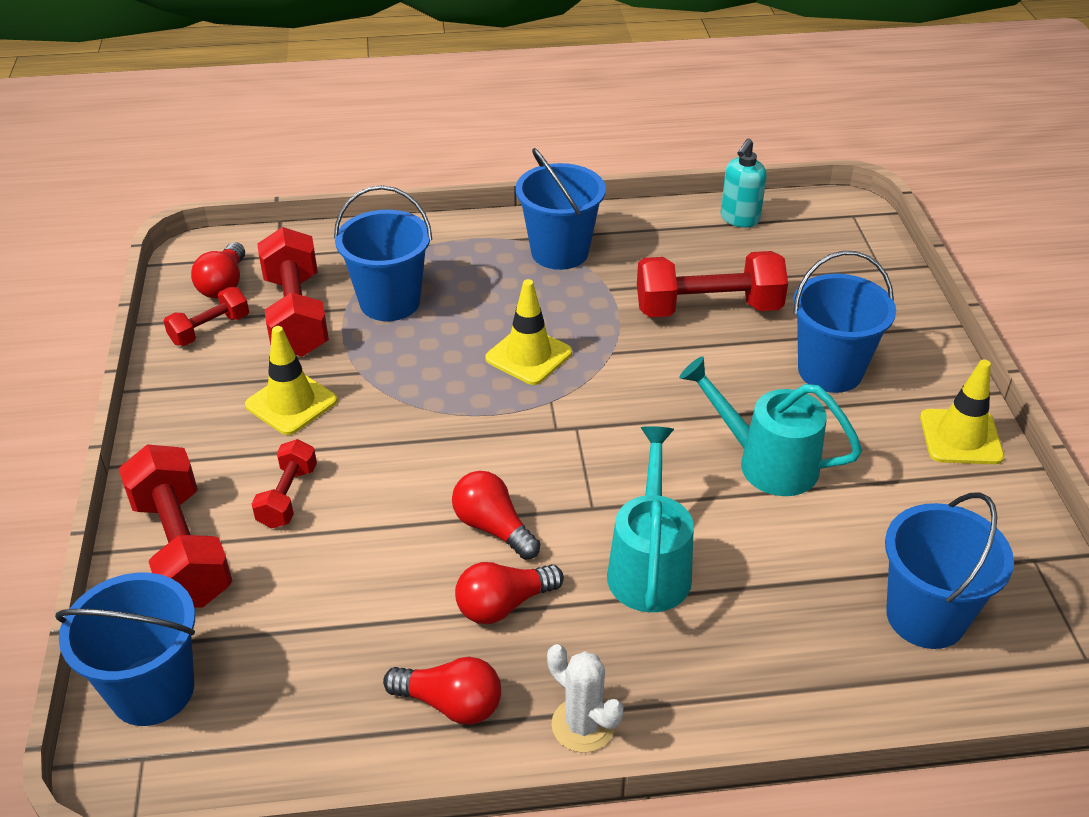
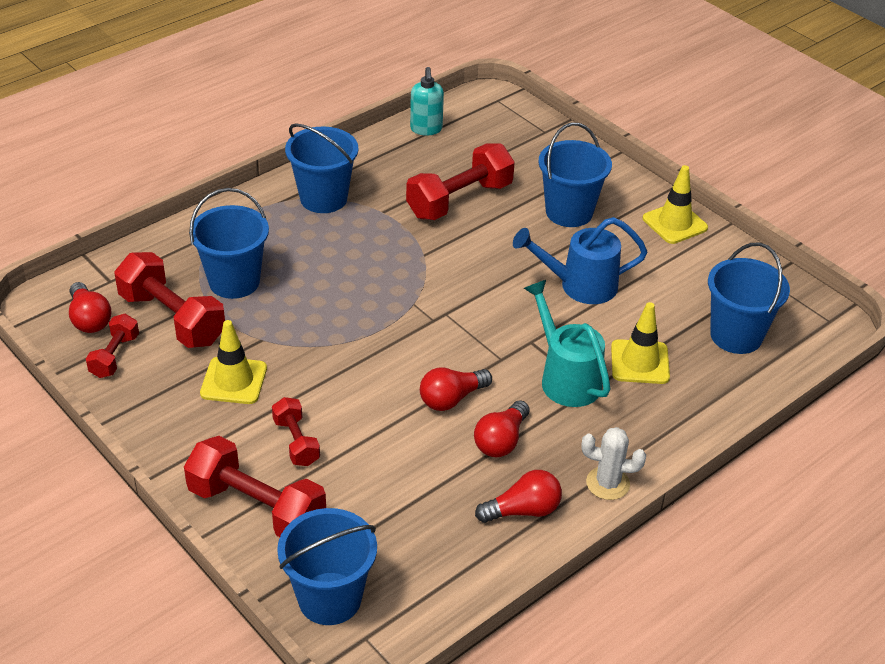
camera: 35 degrees left, 0 degrees up
red light bulb [452,471,540,560] -> red light bulb turned 45 degrees counterclockwise [420,367,492,411]
yellow traffic cone [485,279,572,385] -> yellow traffic cone moved to [611,302,670,384]
turquoise watering can [679,356,862,496] -> blue watering can [513,217,647,304]

